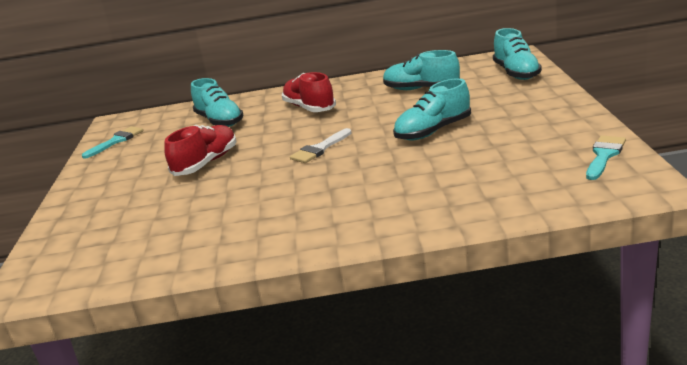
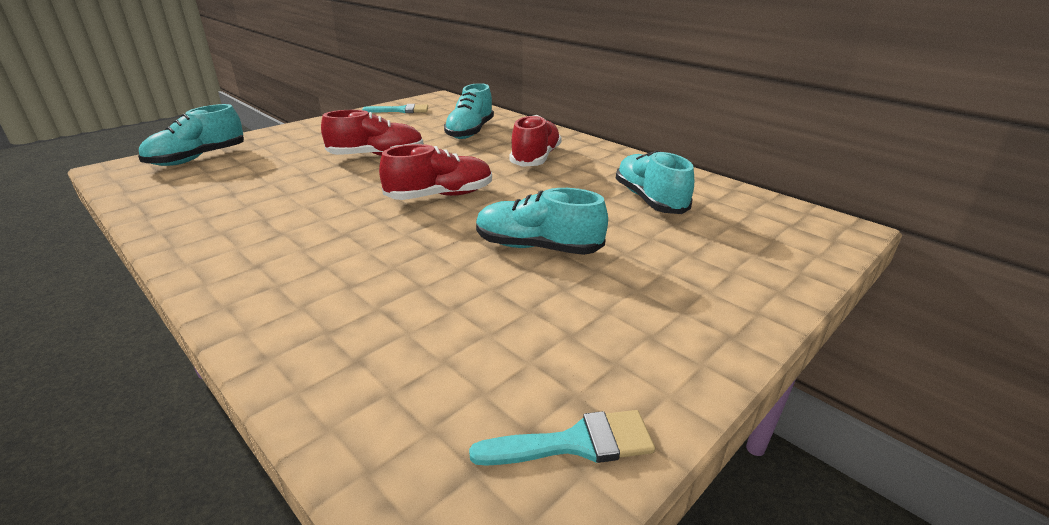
camera: 45 degrees right, 5 degrees up
white brush [290,128,352,163] -> red shoe [379,144,492,200]
turquoise shoe [493,28,542,80] -> turquoise shoe moved to [138,104,244,166]

